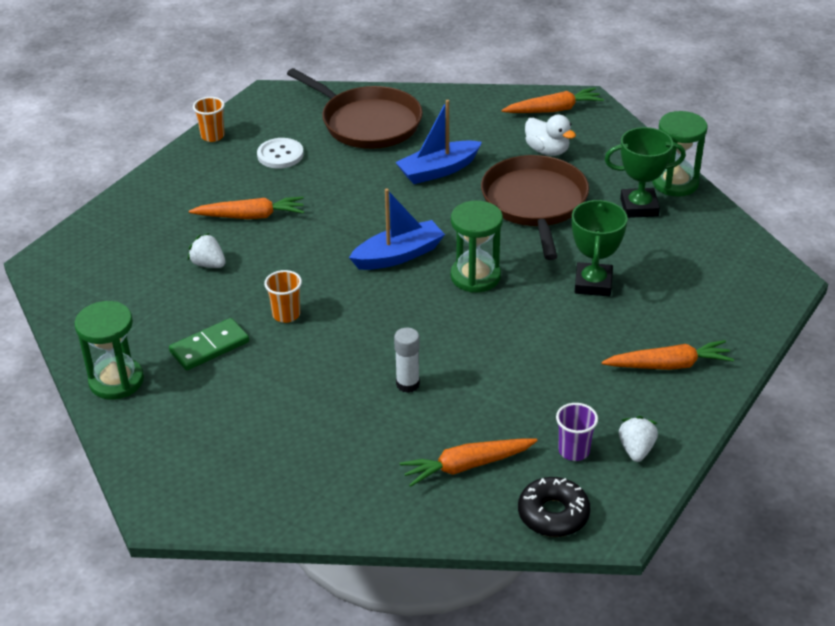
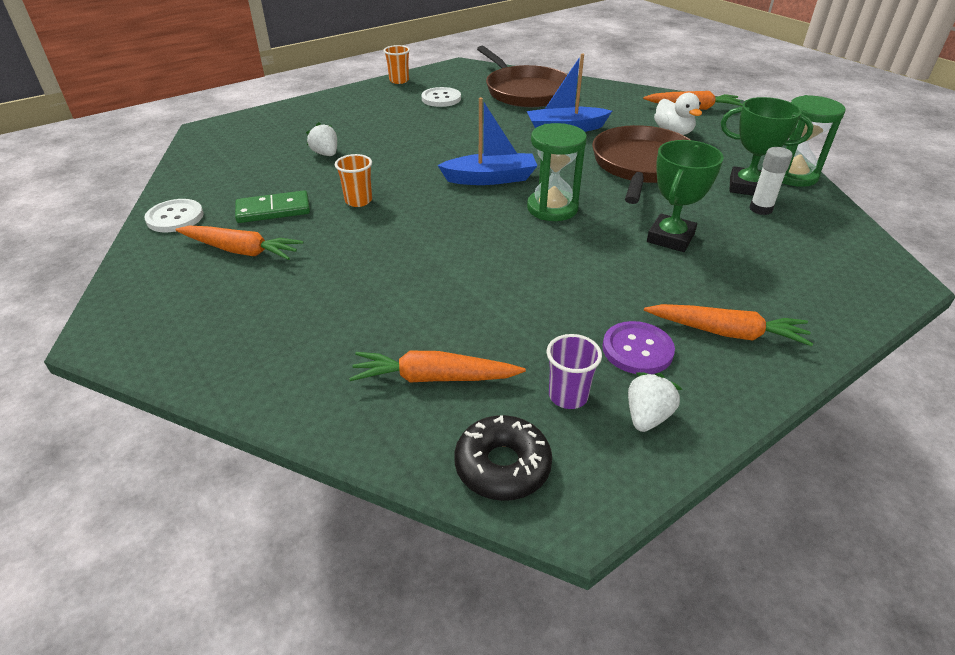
camera: 20 degrees right, 0 degrees up
green hourglass [74,301,144,400] -> white button [144,199,204,232]
orange carrot [189,197,304,219] -> orange carrot moved to [176,226,303,260]
white glue stick [394,328,420,393] -> white glue stick moved to [749,147,792,215]
none -> purple button [602,321,675,374]

